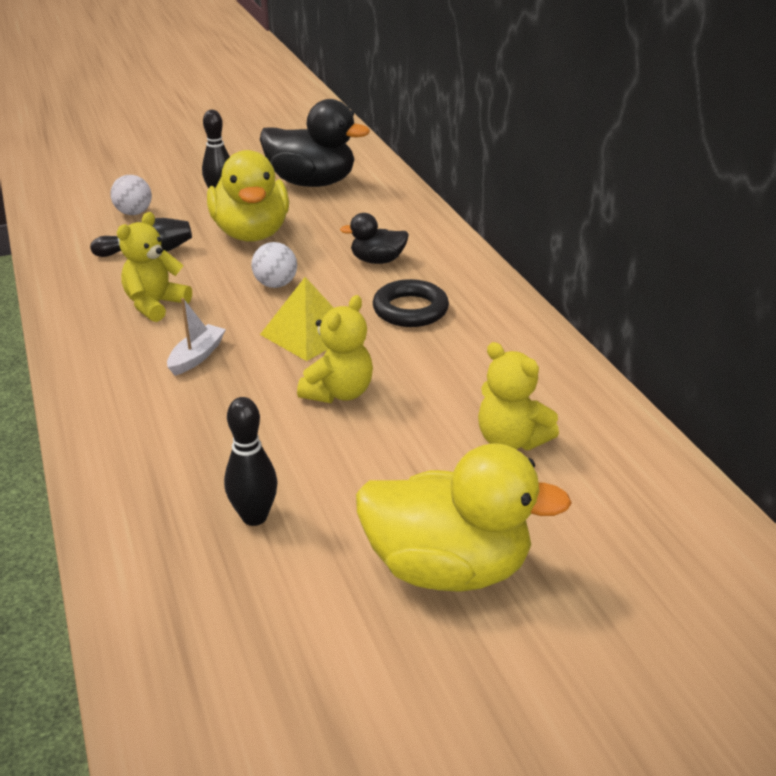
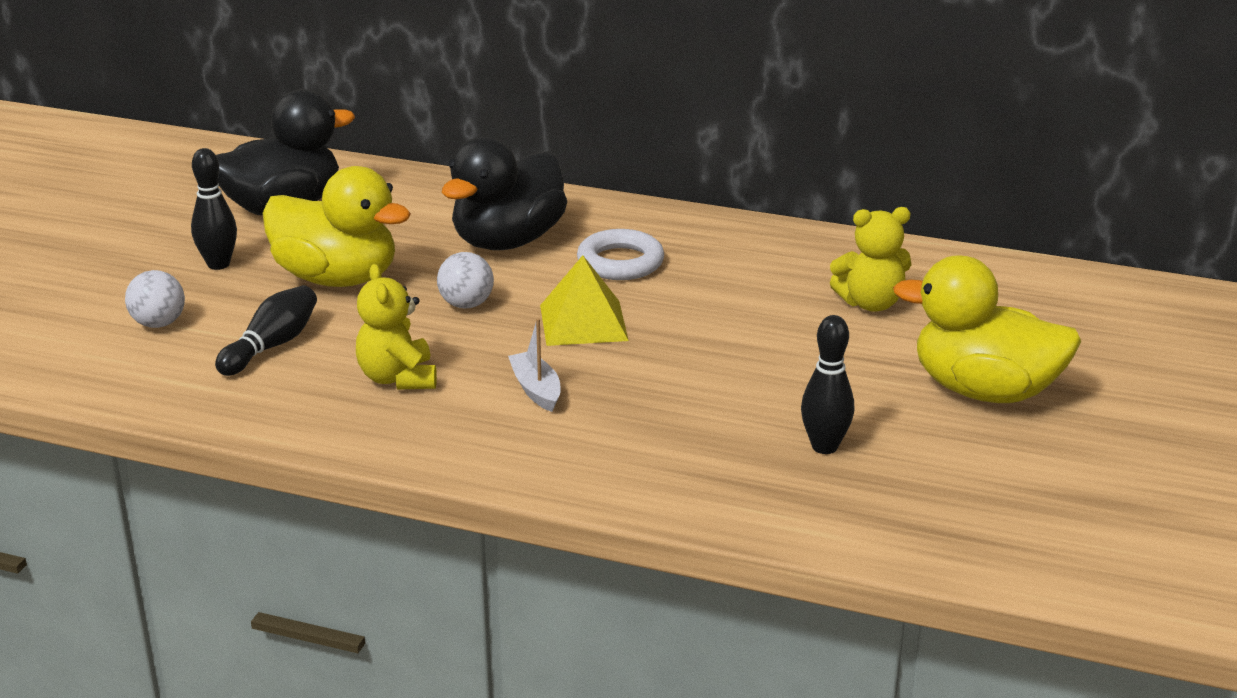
camera: 50 degrees left, 5 degrees down
yellow teddy bear [297,295,373,403] -> none
black duck [340,213,409,264] -> black duck [442,136,567,250], size x1.94
yellow duck [356,444,572,592] -> yellow duck turned 120 degrees counterclockwise [893,255,1081,403]
black ring [373,279,449,327] -> white ring [577,229,664,280]

